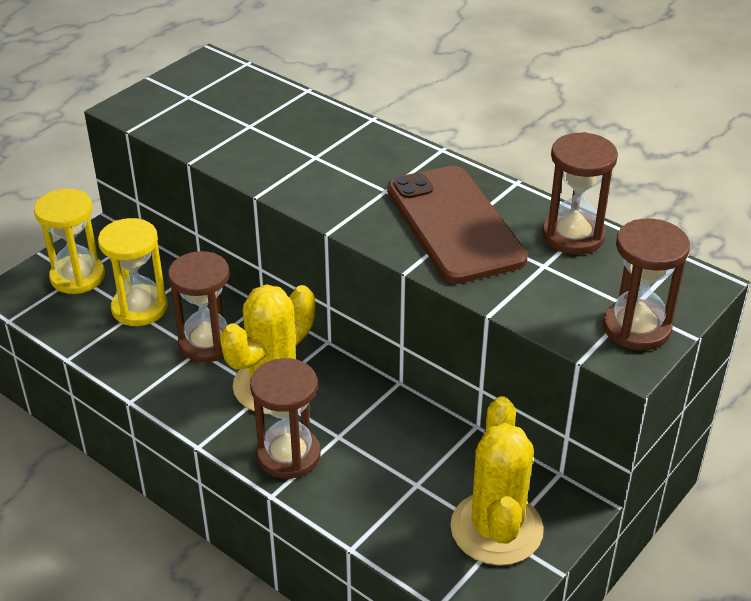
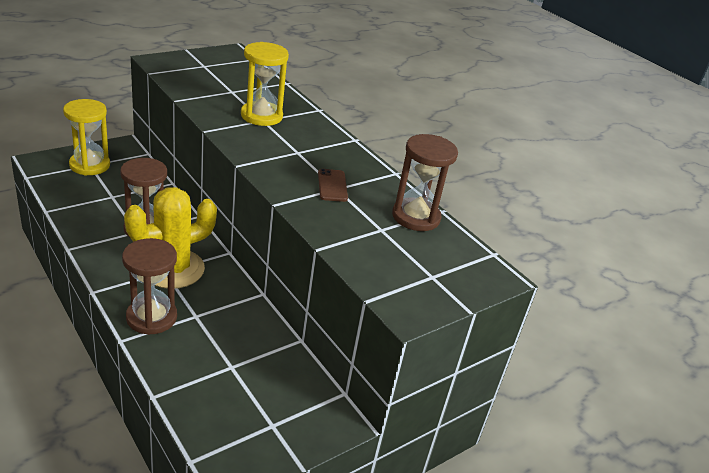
camera: 10 degrees right, 5 degrees down
yellow hourglass [98,218,168,326] -> yellow hourglass moved to [241,42,289,126]
brown phone [387,166,528,284] -> brown phone [318,169,348,202], size x0.40
yellow cactus [450,397,544,565] -> none
brown hourglass [603,219,690,350] -> none

